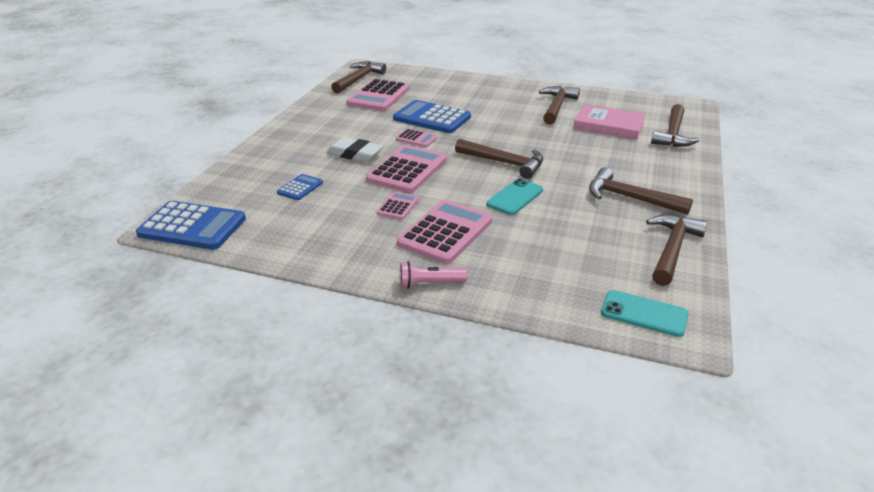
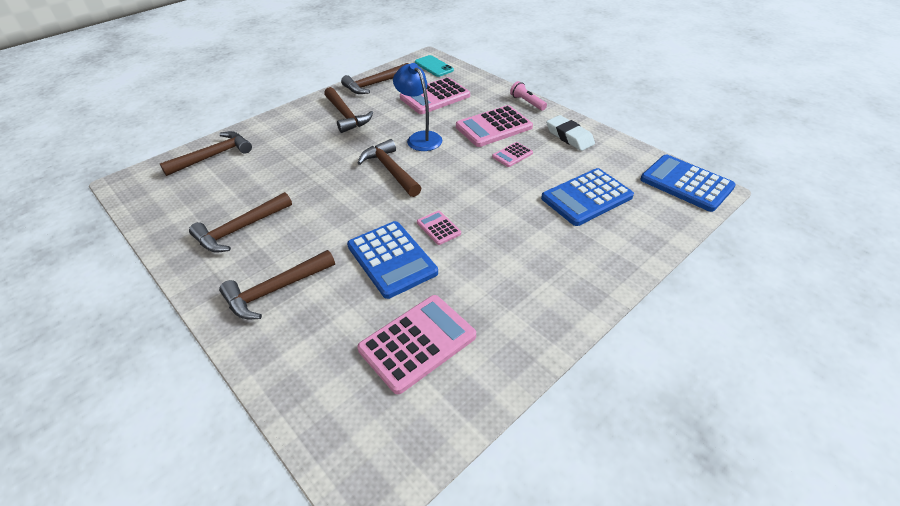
camera: 150 degrees left, 10 degrees up
blue calculator [277,174,323,200] -> blue calculator [541,168,634,226], size x1.99
white eraser [326,137,383,162] -> white eraser moved to [546,115,595,151]
brown hammer [331,61,386,93] -> brown hammer moved to [219,250,335,319]
pink calculator [366,145,447,193] -> pink calculator moved to [400,77,470,114]
pink flashlight [400,261,468,289] -> pink flashlight turned 150 degrees counterclockwise [510,81,547,111]
turquoise phone [487,178,543,215] -> blue lamp [393,63,442,151]
pink book [573,104,646,140] -> none

